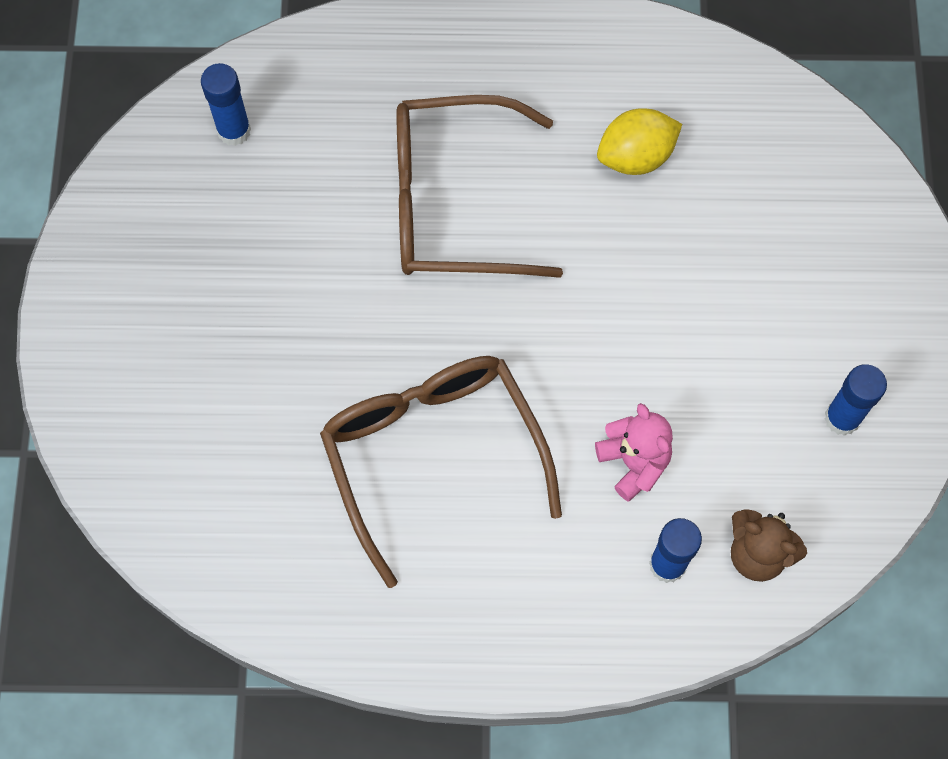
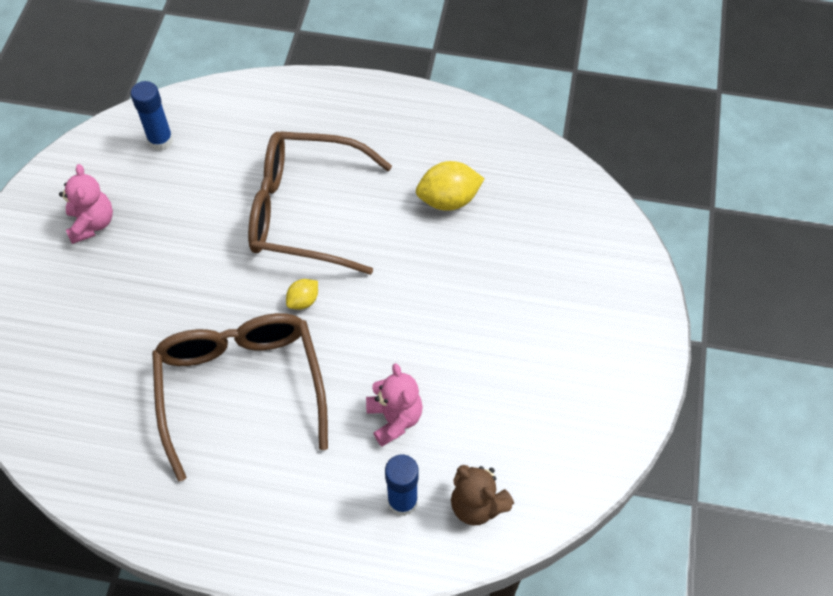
camera: 10 degrees right, 10 degrees down
blue glue stick [824,364,887,436] -> none
none -> pink teddy bear [59,164,113,244]
none -> yellow lemon [286,279,318,310]

